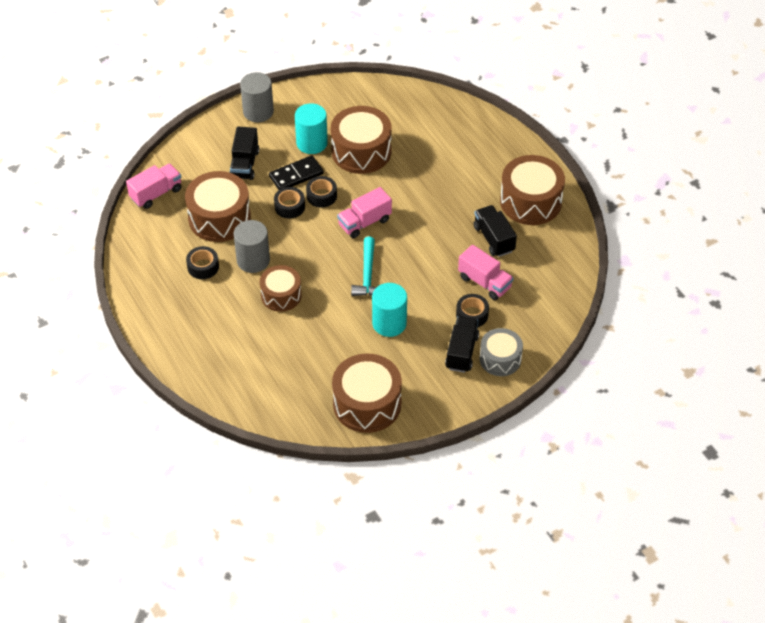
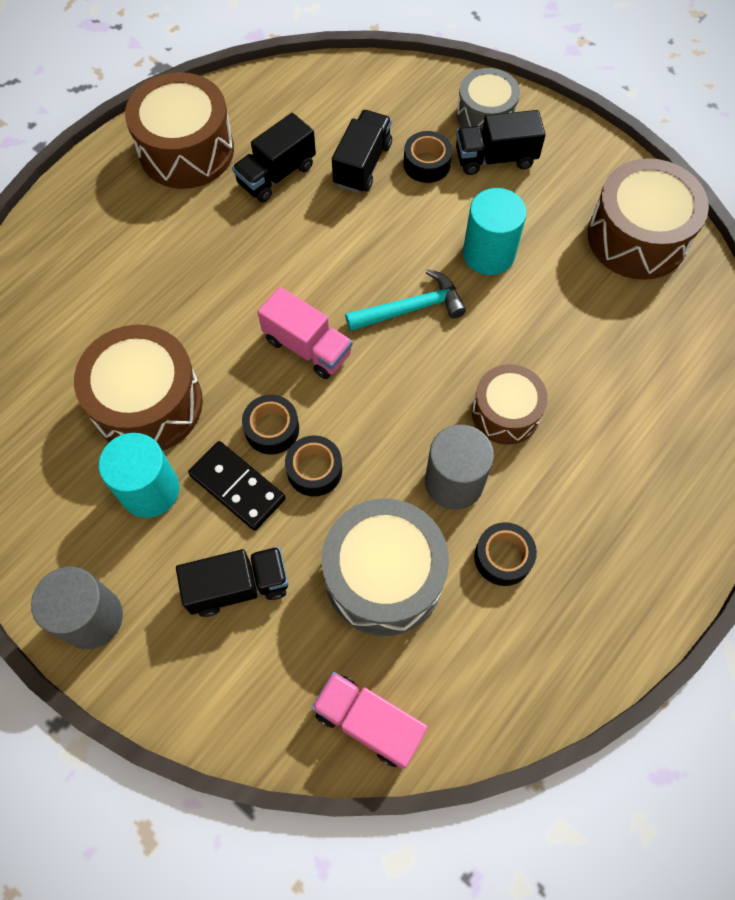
camera: 110 degrees left, 15 degrees up
brown drum [185,171,251,242] -> grey drum [322,499,449,636]
pink truck [458,245,514,300] -> black truck [332,110,392,193]

